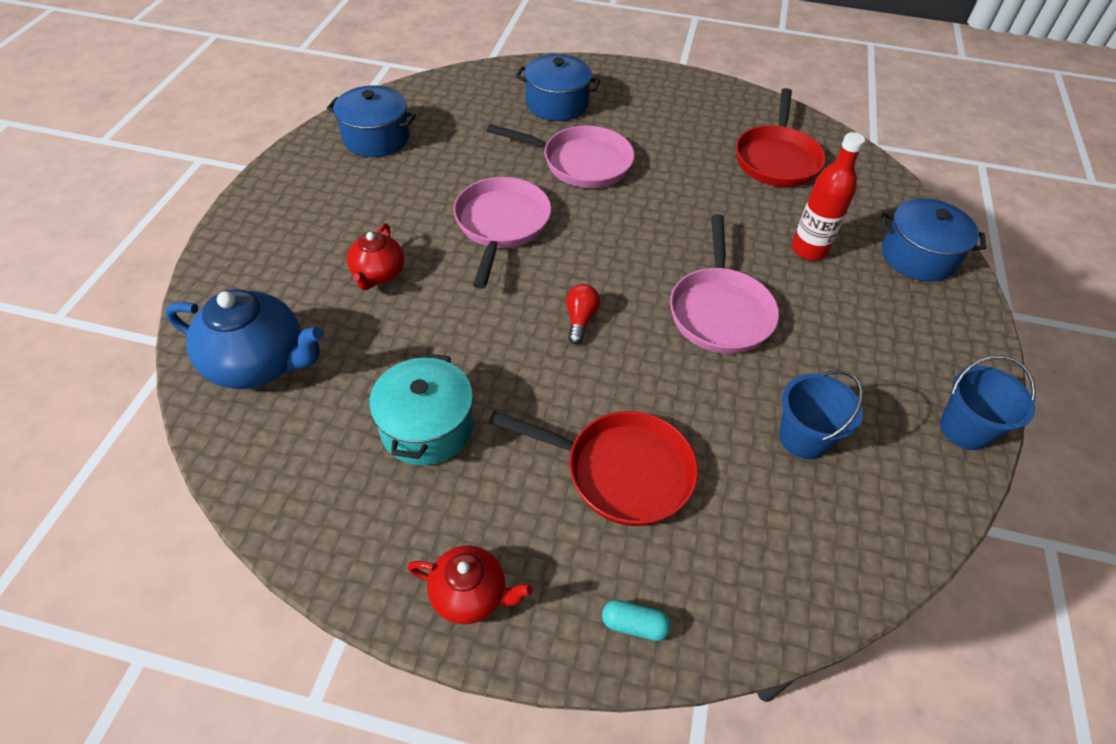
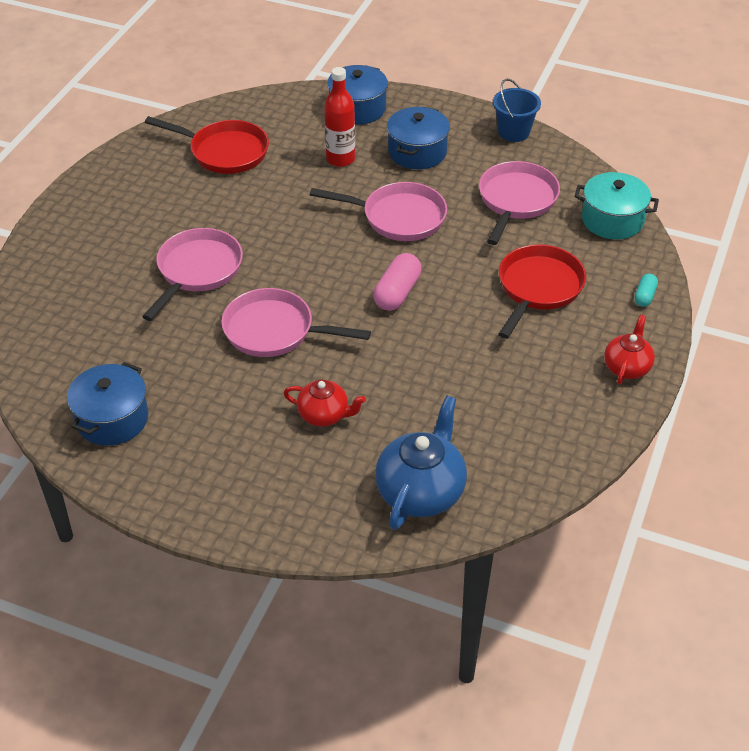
camera: 80 degrees left, 5 degrees down
turquoise pot [369,353,473,466] -> turquoise pot moved to [574,172,659,239]
blue pot [516,54,600,121] -> blue pot moved to [387,107,450,169]
red light bulb [566,284,600,345] -> pink capsule [373,253,422,311]
blue bucket [779,370,863,460] -> pink pan [479,161,560,245]

